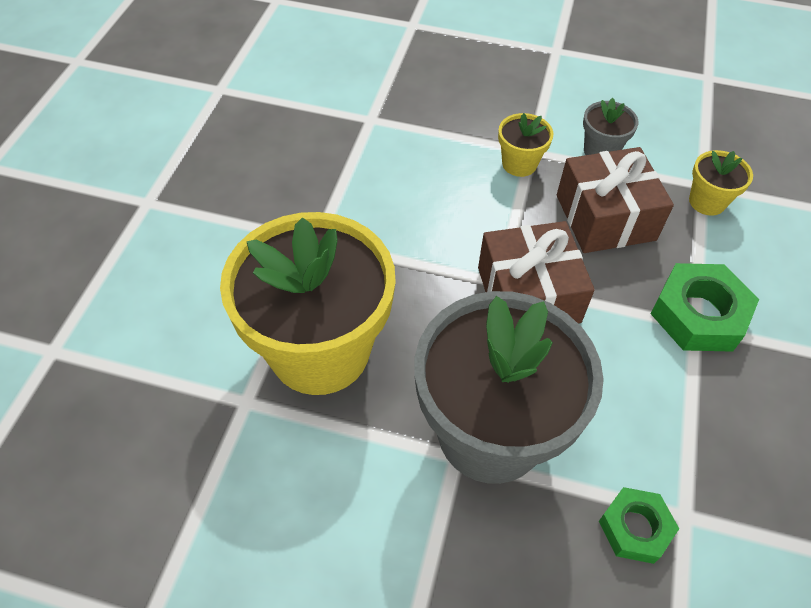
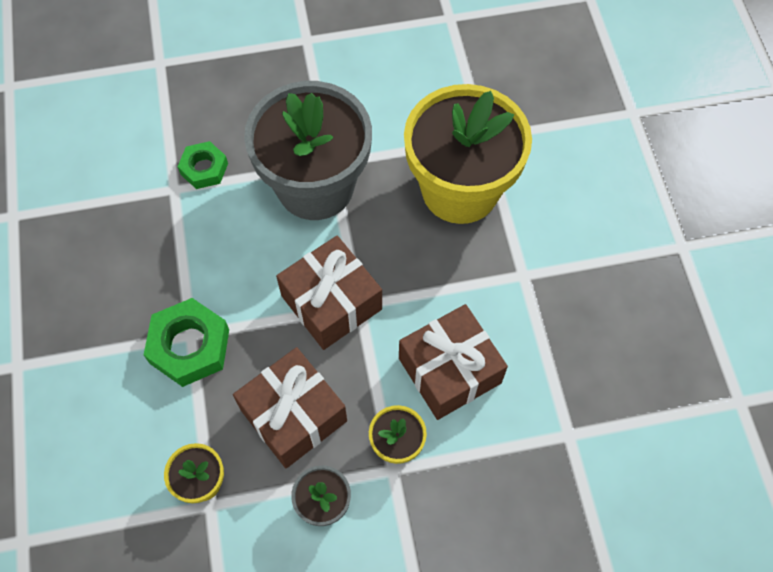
camera: 155 degrees right, 10 degrees up
none -> brown gift [399,304,508,420]

